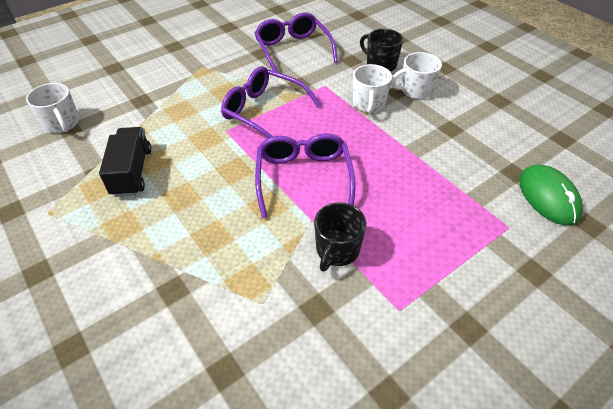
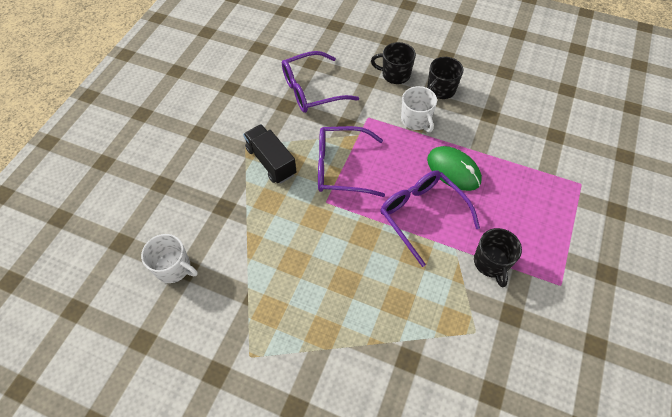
camera: 30 degrees left, 10 degrees up
black truck [99,127,151,197] -> black truck moved to [243,124,297,184]
purple glasses [254,12,338,73] -> purple glasses turned 60 degrees counterclockwise [282,51,359,113]
white mug [391,52,442,99] -> black mug [427,57,464,99]
green mouse [519,165,583,225] -> green mouse moved to [427,146,482,191]

